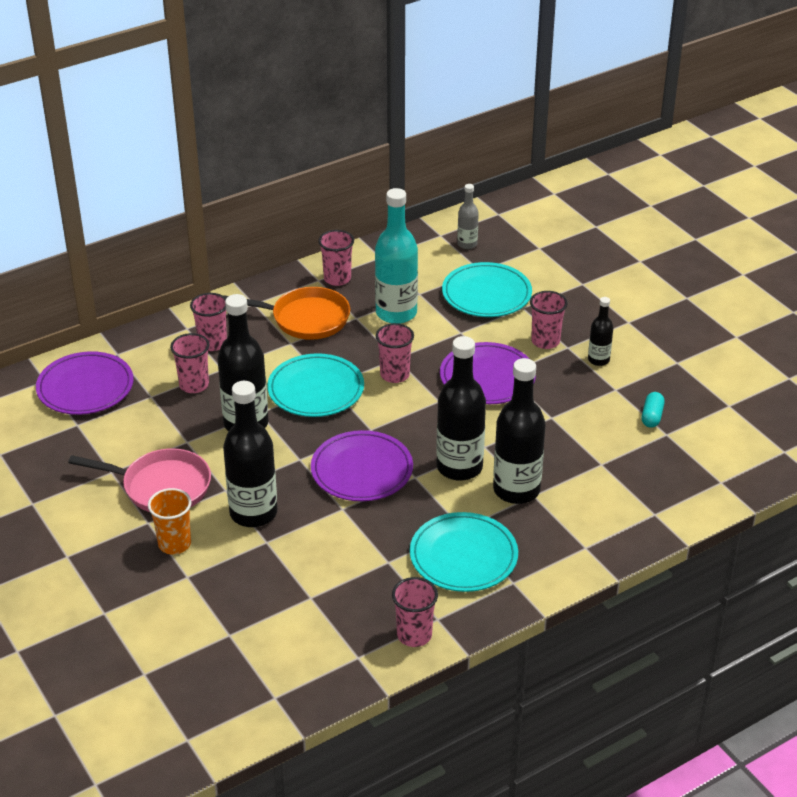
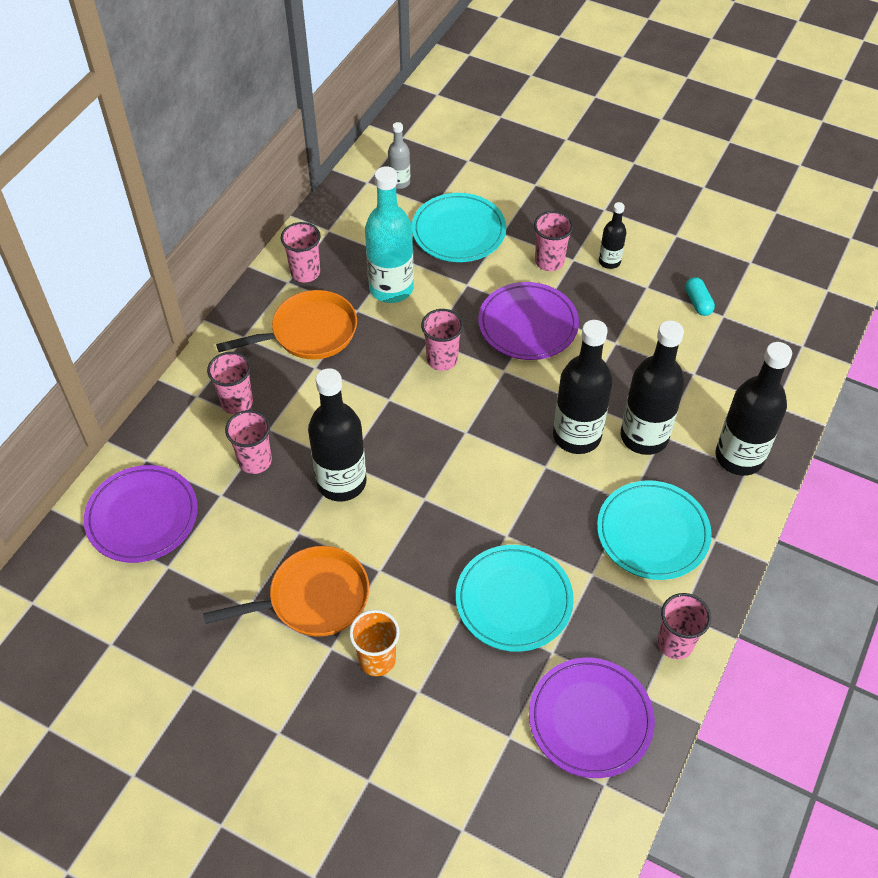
camera: 30 degrees left, 15 degrees up
pink pan [68,448,211,512] -> orange pan [203,546,369,637]
black bottle [223,381,277,527] -> black bottle moved to [715,342,792,476]
turquoise plate [267,353,364,417] -> turquoise plate moved to [456,545,574,652]
purple plate [311,430,413,501] -> purple plate moved to [529,658,655,778]

